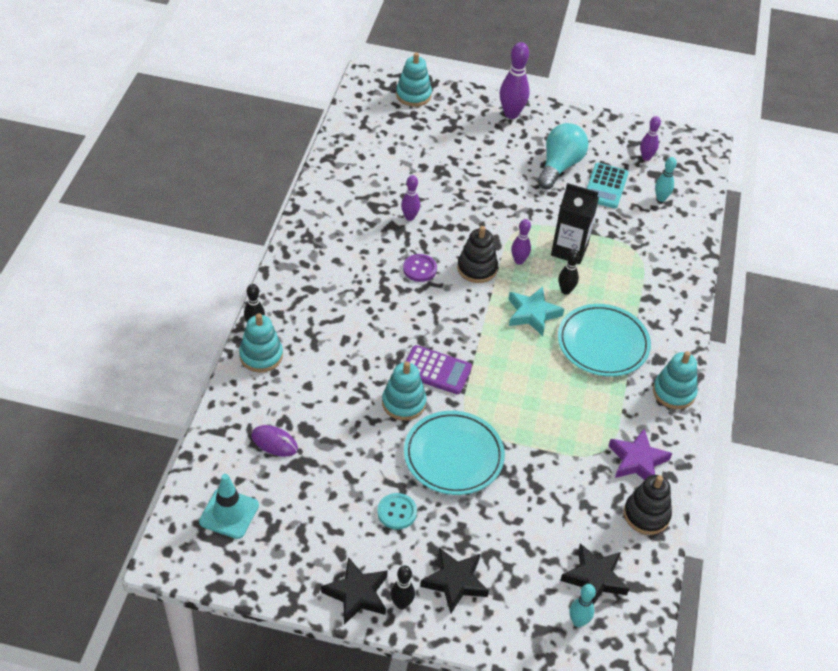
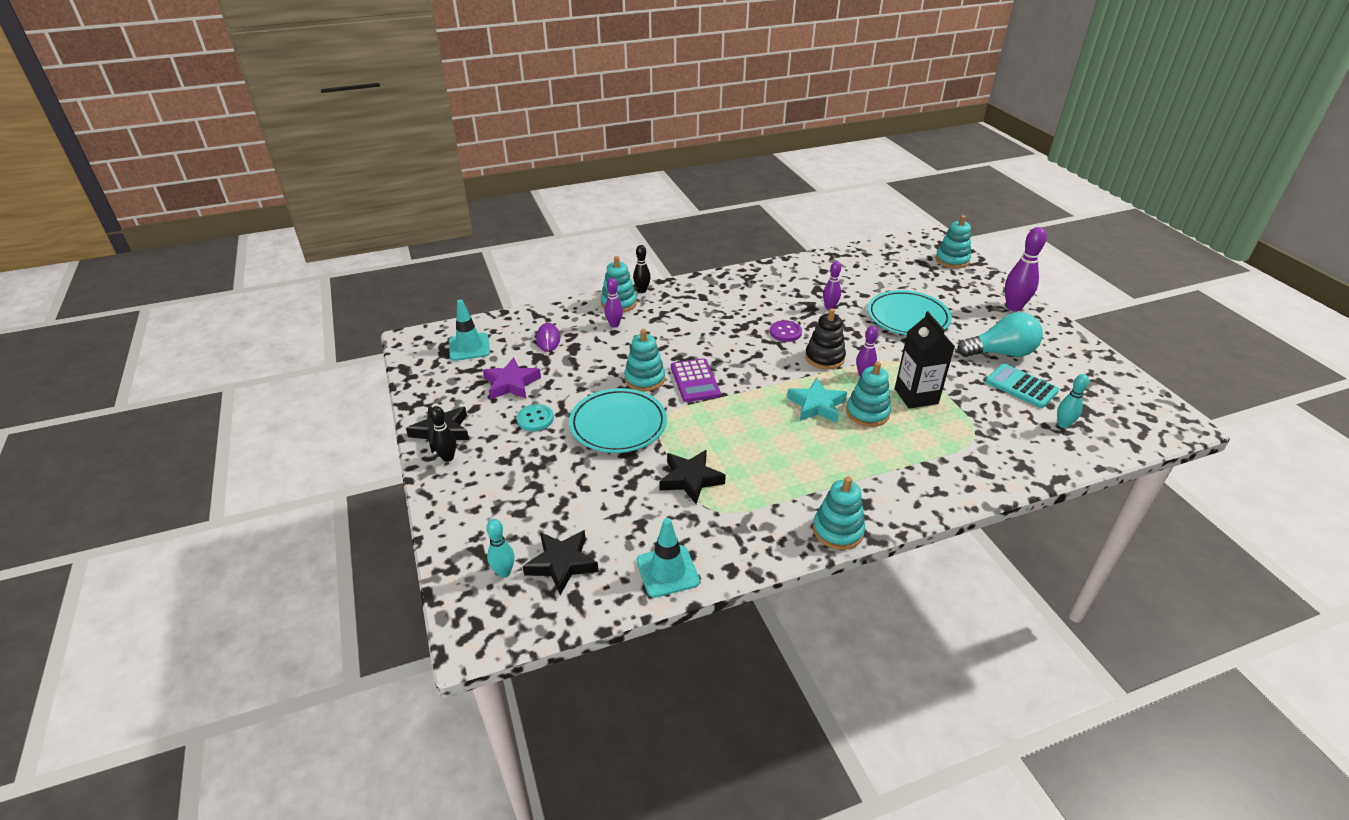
camera: 60 degrees right, 10 degrees down
black star [420,548,489,613] -> black star moved to [659,450,726,504]
turquoise plate [558,304,651,377] -> turquoise plate moved to [867,290,952,335]
black bowling pin [559,249,579,295] -> turquoise stacking toy [846,361,891,427]
turquoise calculator [587,163,629,208] -> turquoise calculator turned 60 degrees clockwise [985,364,1059,408]
purple star [608,429,672,480] -> purple star moved to [483,357,541,400]
black stacking toy [624,475,672,535] -> turquoise traffic cone [637,518,700,597]
purple bowling pin [640,116,661,161] -> purple bowling pin moved to [605,278,623,328]

